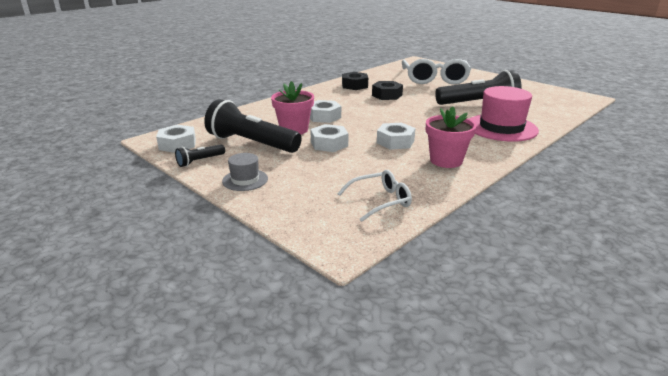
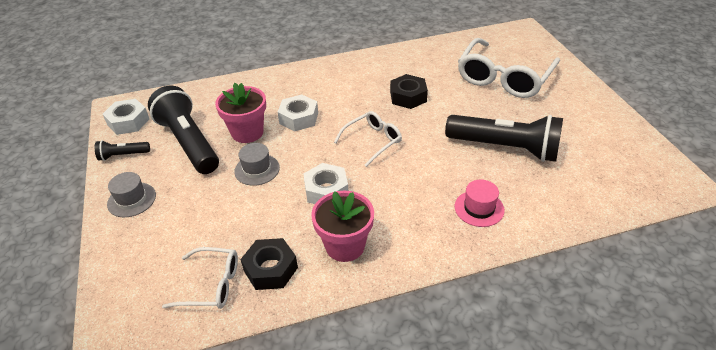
camera: 30 degrees right, 15 degrees up
white nut [310,124,349,152] -> grey hat [234,143,280,186]
black nut [342,72,368,90] -> black nut moved to [241,238,298,290]
pink hat [469,86,539,142] -> pink hat [455,179,505,227], size x0.52
none -> white glasses [334,111,402,167]

